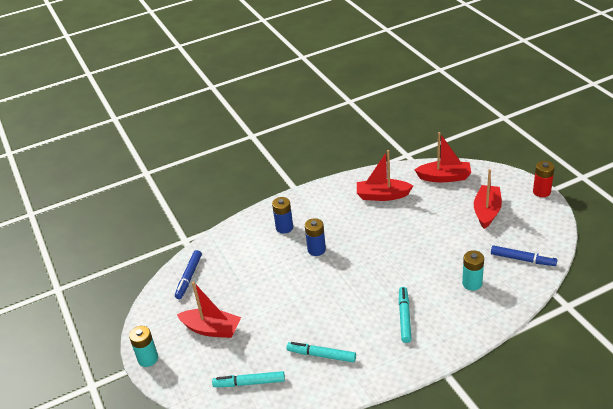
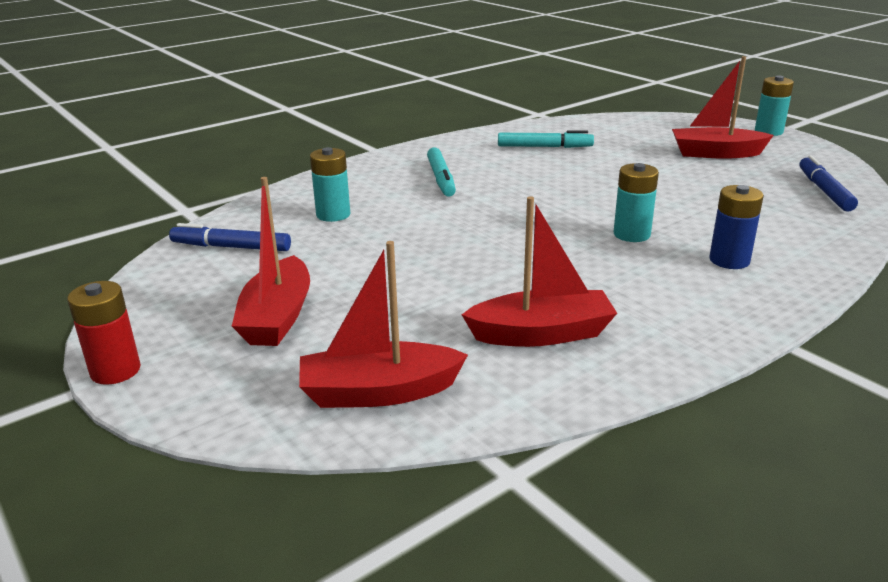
camera: 165 degrees right, 10 degrees down
turquoise marker [212,371,285,387] -> none
blue battery [305,218,326,256] -> turquoise battery [613,163,659,242]

